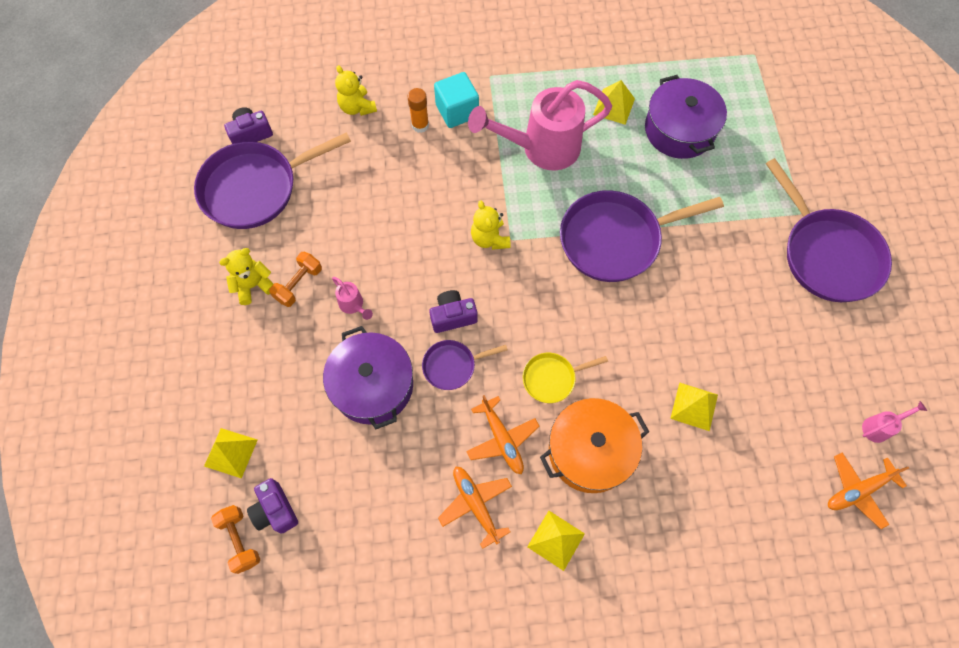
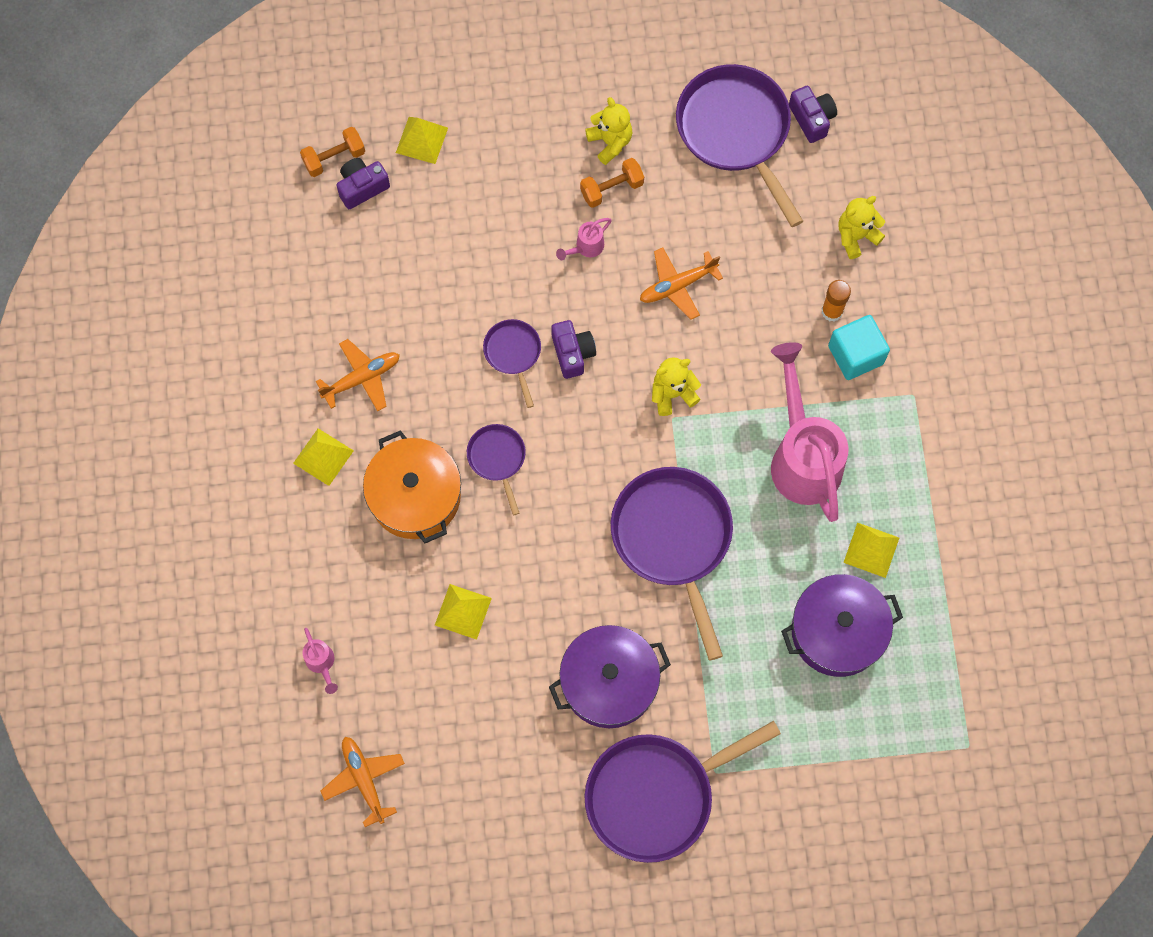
camera: 90 degrees right, 5 degrees up
orange dumbbell [269,252,322,307] -> orange dumbbell turned 60 degrees counterclockwise [580,158,644,208]
purple pot [323,326,413,429] -> purple pot moved to [549,625,671,728]
orange plane [466,395,539,474] -> orange plane moved to [640,248,723,320]
yellow pan [522,353,608,403] -> purple pan [467,424,526,515]
pink watering can [862,401,927,443] -> pink watering can moved to [303,628,338,694]

